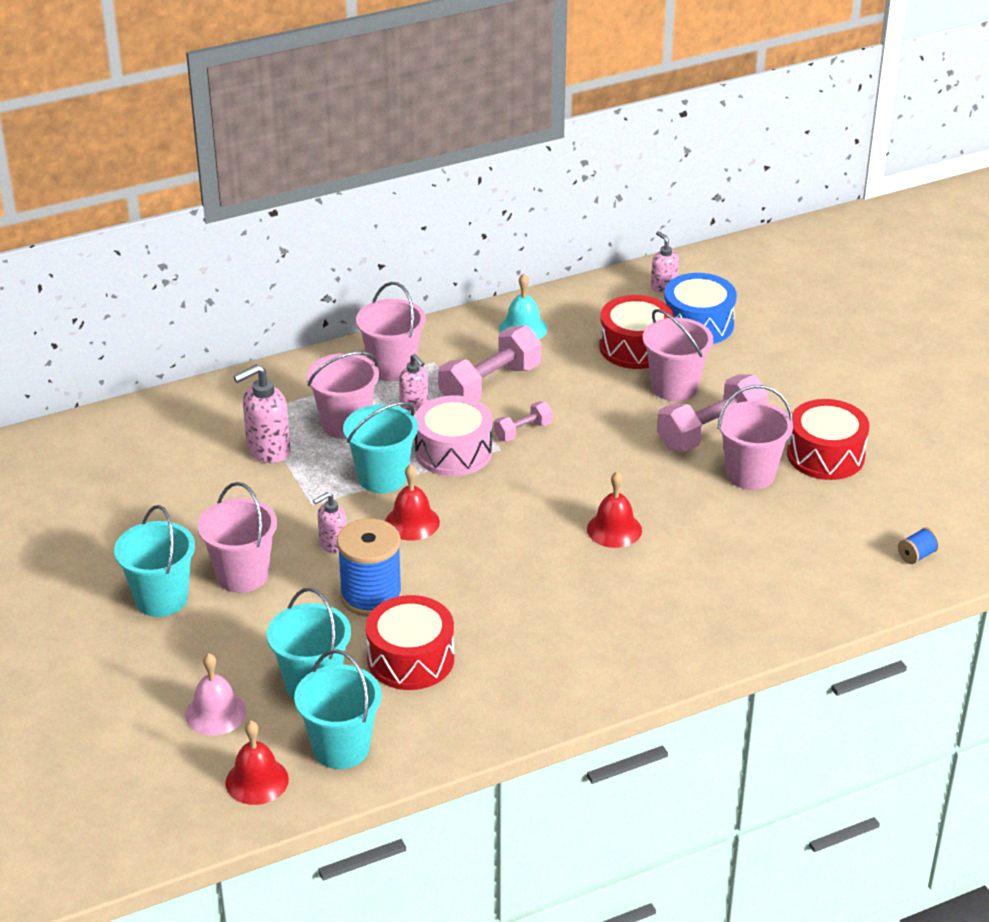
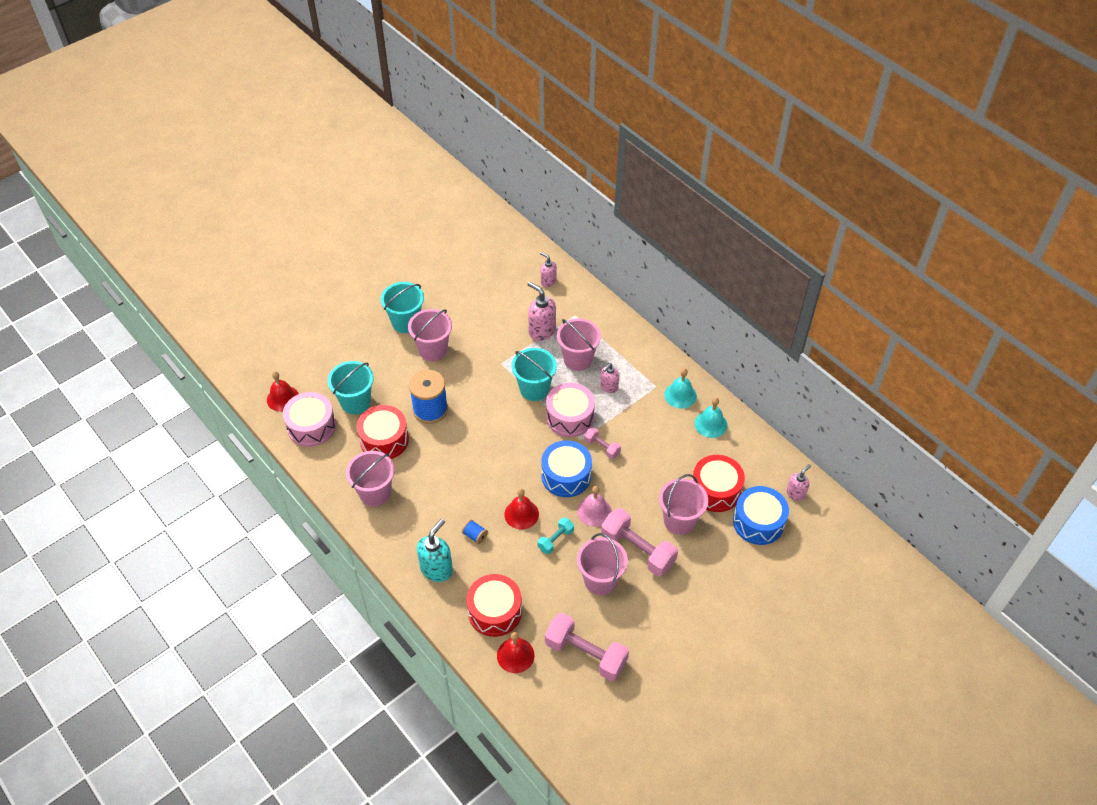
camera: 75 degrees right, 15 degrees up
pink bell [185,653,246,735] -> pink bell moved to [577,486,612,527]
turquoise bucket [294,649,382,769] -> pink drum [283,392,336,447]
pink soap dispenser [313,492,347,554] -> pink soap dispenser moved to [540,252,557,287]
pink bucket [356,282,426,382] -> pink bucket moved to [346,451,395,507]
red bell [385,464,440,540] -> red bell moved to [497,632,534,673]
pink dumbbell [438,325,541,400] -> pink dumbbell moved to [545,613,629,681]
red drum [787,399,870,480] -> red drum moved to [466,574,522,637]
blue spool [898,527,940,564] -> blue spool moved to [462,519,488,544]
none -> turquoise soap dispenser [417,519,453,582]
none -> turquoise dumbbell [538,517,574,554]
none -> blue drum [541,440,592,497]
none -> turquoise bell [664,368,697,409]

